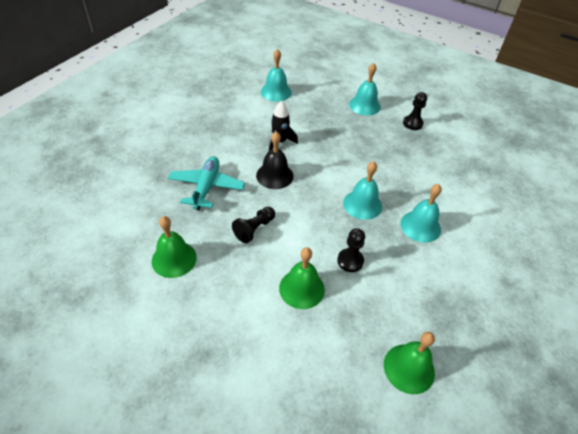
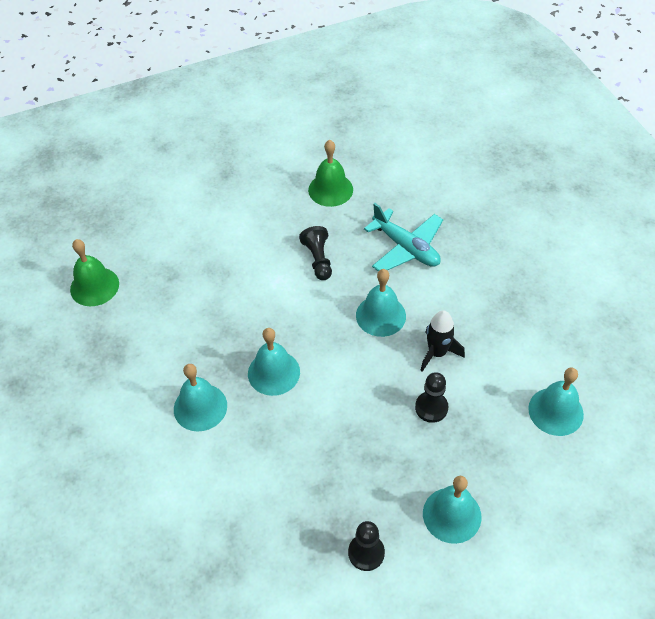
camera: 130 degrees right, 5 degrees up
black bell [256,131,294,189] -> turquoise bell [356,269,406,337]
green bell [279,248,325,309] -> none
black pawn [337,228,365,272] -> black pawn moved to [415,372,449,423]

